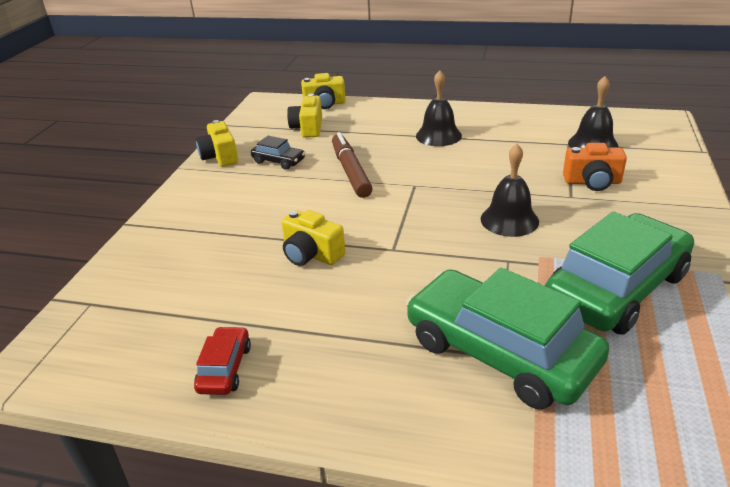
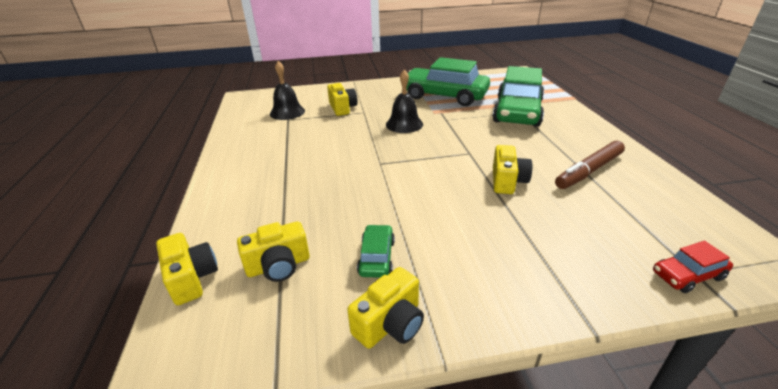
camera: 115 degrees left, 0 degrees up
red car [194,326,251,395] -> red car moved to [653,241,733,293]
black car [251,136,305,170] -> green car [357,225,395,278]
brown marker [332,132,373,198] -> brown marker moved to [555,141,625,189]
black bell [416,70,462,146] -> none
orange camera [563,143,627,191] -> yellow camera [327,83,358,116]

